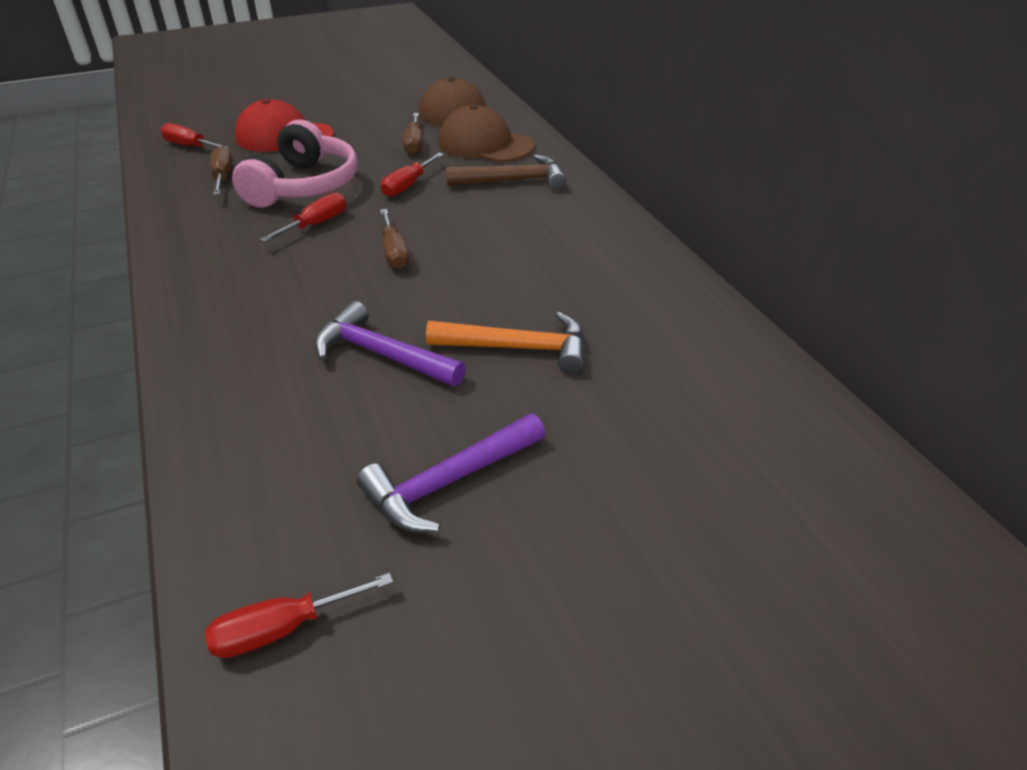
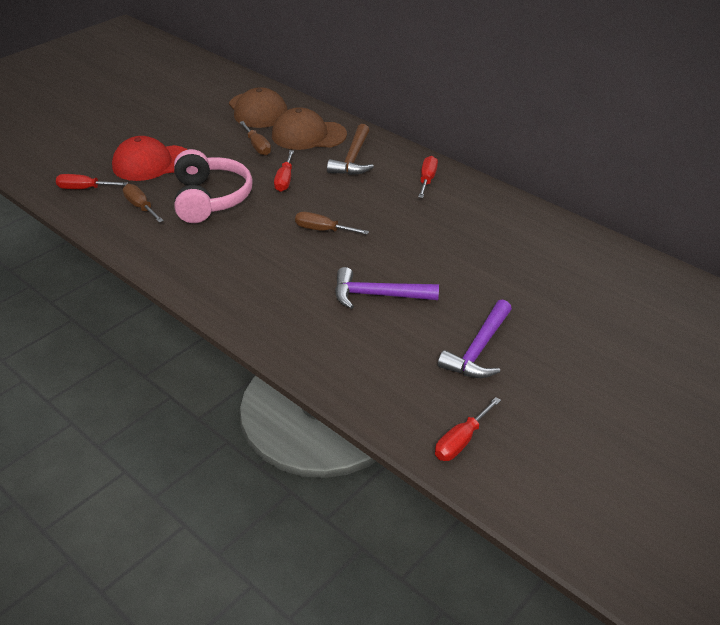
camera: 25 degrees left, 0 degrees up
red screwdriver [260,193,346,242] -> red screwdriver moved to [418,156,438,198]
brown screwdriver [380,209,409,269] -> brown screwdriver turned 150 degrees clockwise [295,212,369,234]
orange hammer [426,312,585,374] -> none
brown hammer [446,154,566,190] -> brown hammer turned 135 degrees clockwise [327,124,374,175]

